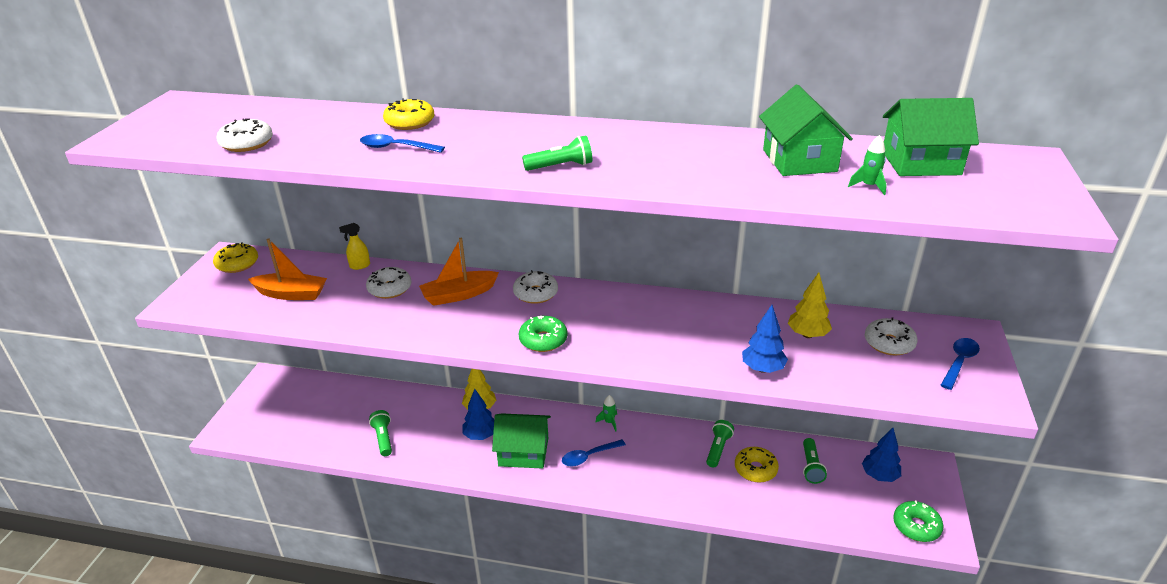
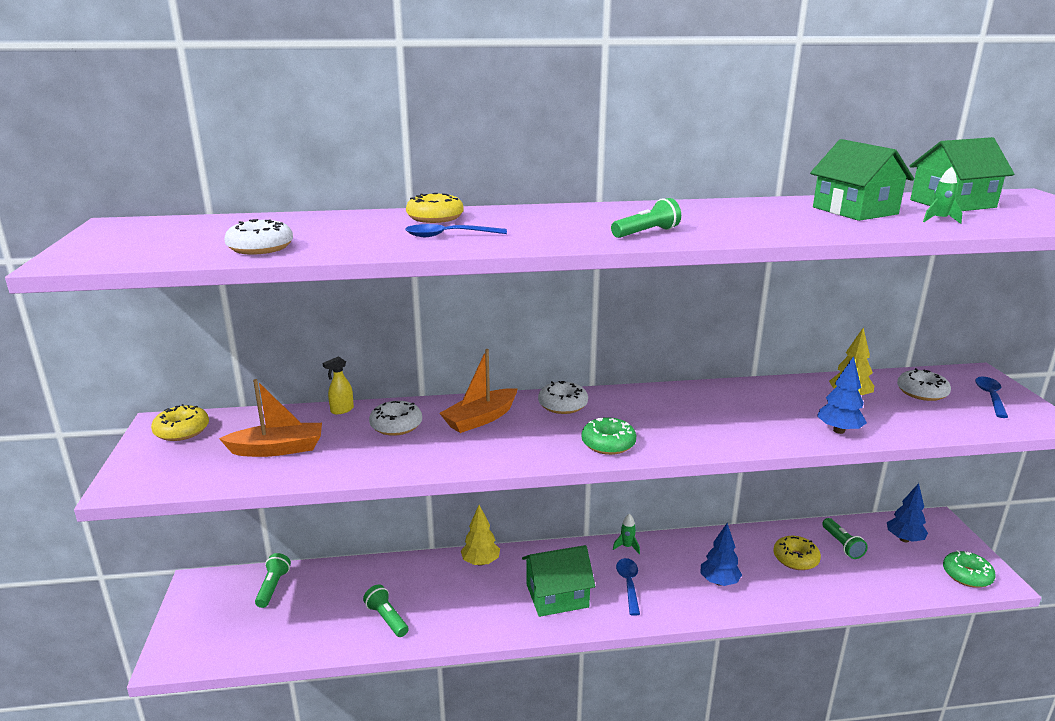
camera: 20 degrees left, 10 degrees down
blue tree [462,389,494,440] -> blue tree moved to [700,523,742,586]
blue spoon [562,439,626,467] -> blue spoon turned 135 degrees clockwise [616,558,640,616]
green flashlight [706,420,734,468] -> green flashlight moved to [255,553,291,608]

